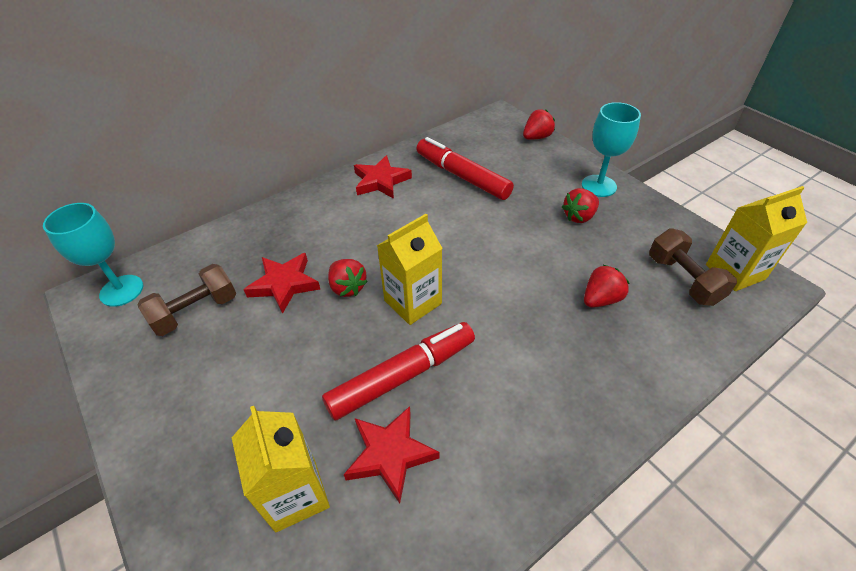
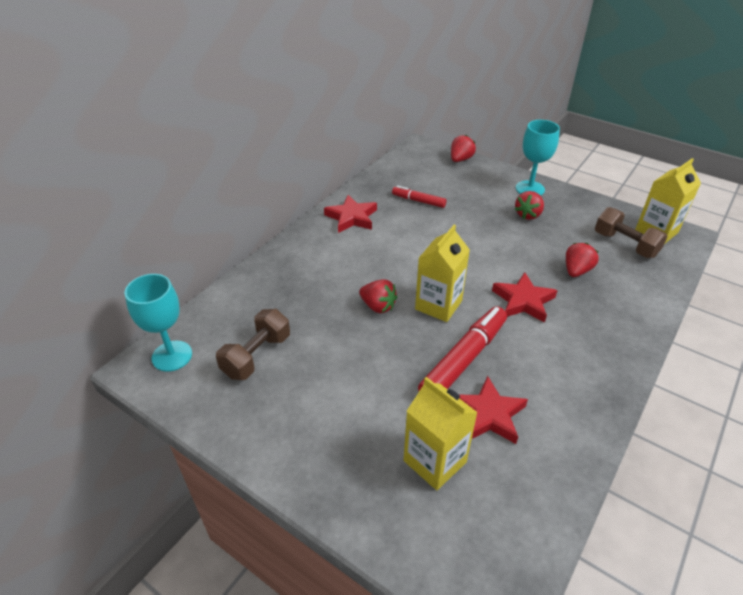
camera: 20 degrees left, 5 degrees down
red star [243,253,320,314] -> red star moved to [492,272,558,323]
red marker [416,137,514,200] -> red marker [392,185,447,208], size x0.56

